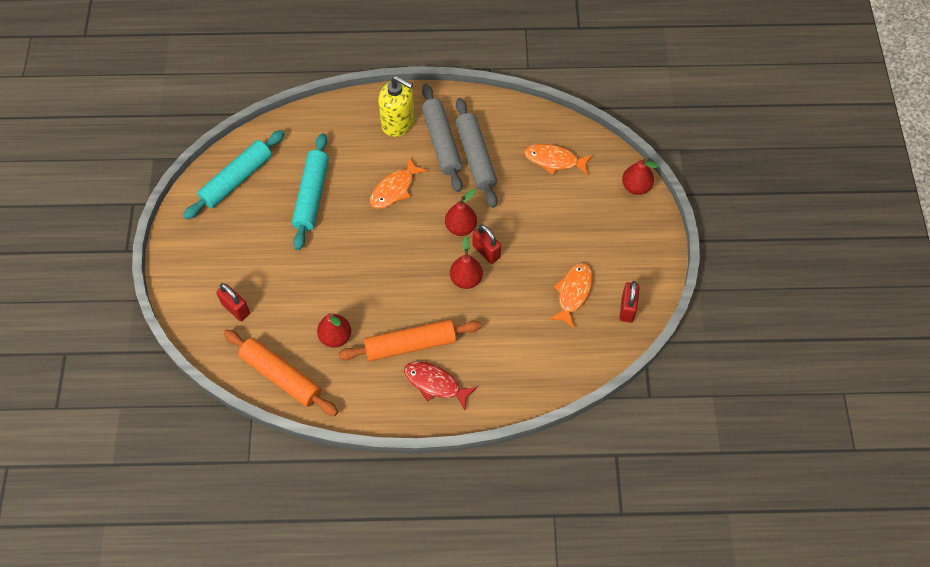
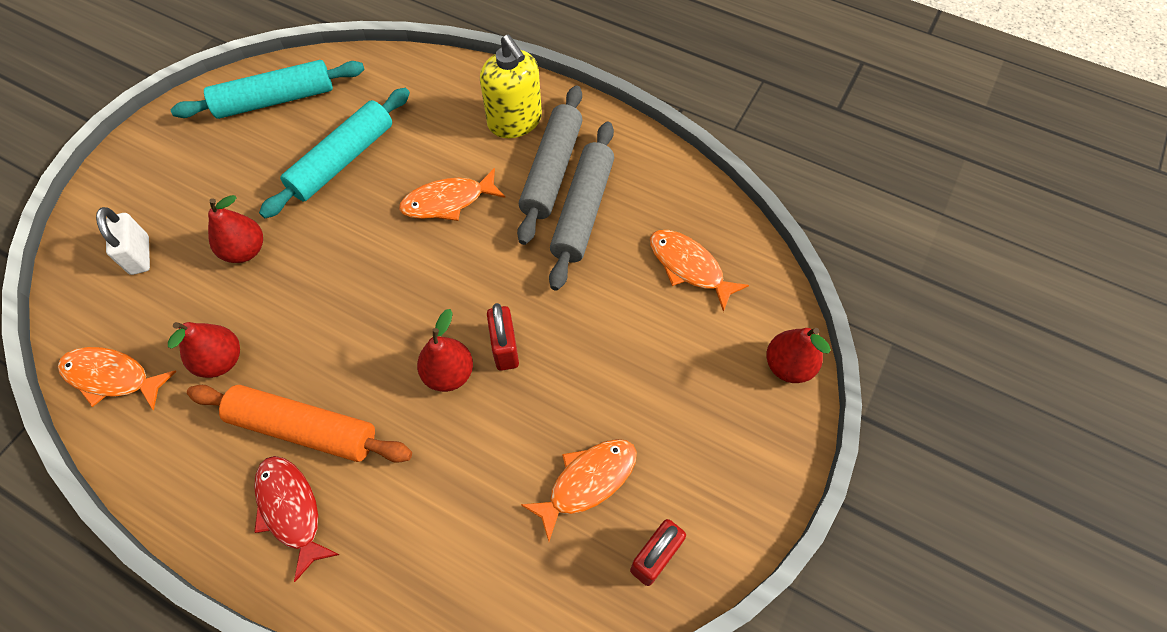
camera: 30 degrees right, 0 degrees up
red padlock [216,283,250,321] -> white padlock [96,207,150,275]
orange rolling pin [223,329,338,416] -> orange fish [58,347,177,410]
red pear [445,189,477,236] -> red pear moved to [208,195,263,263]

